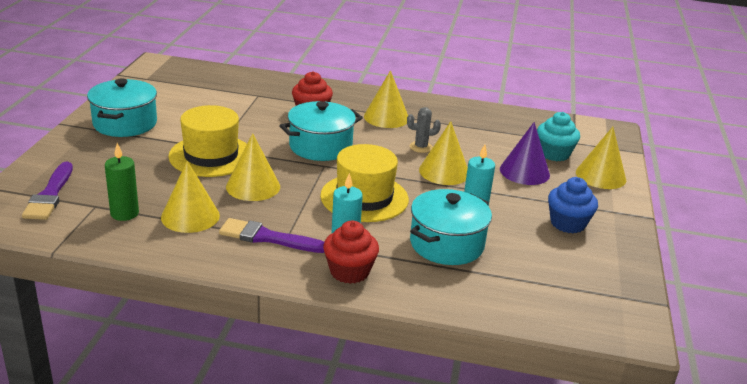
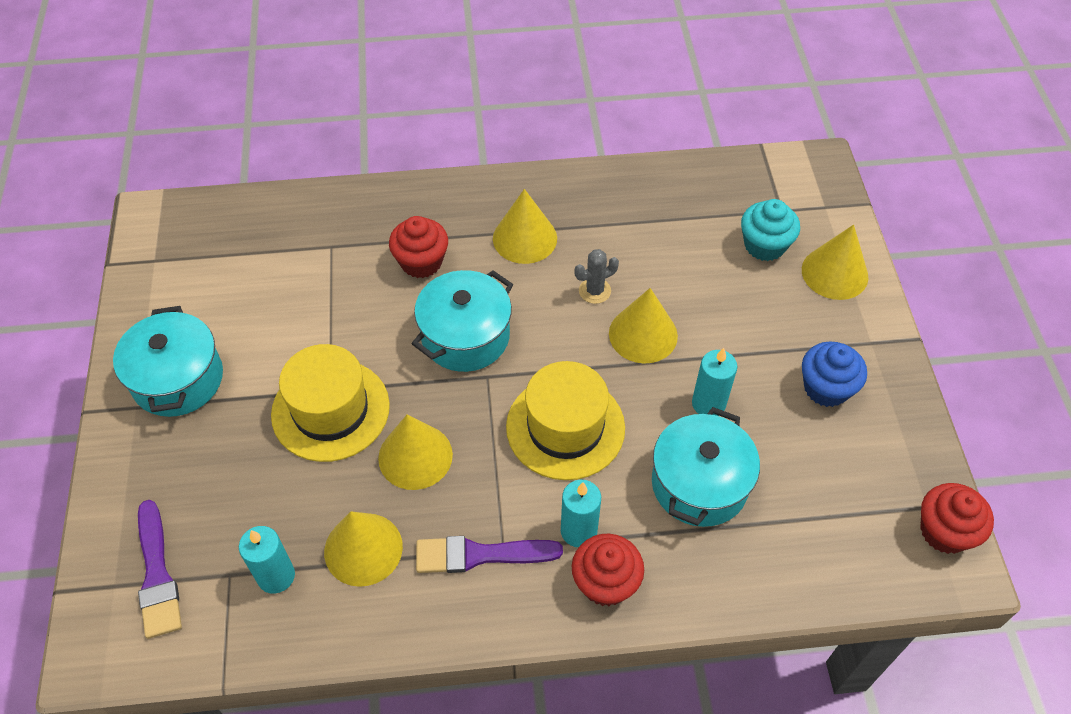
camera: 15 degrees left, 25 degrees up
green candle [105,143,139,221] -> turquoise candle [239,526,295,594]
purple cone [500,122,550,185] -> none
none -> red cupcake [920,483,994,554]

